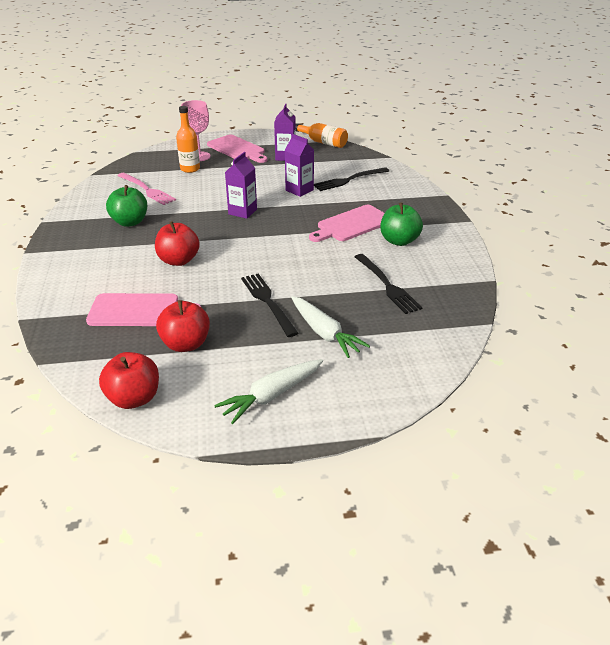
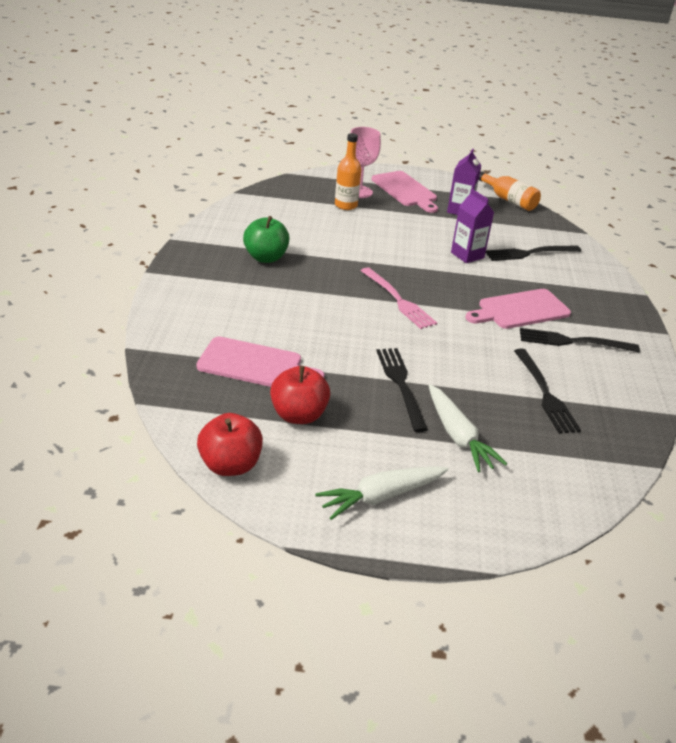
camera: 10 degrees right, 0 degrees up
pink fork [117,173,176,205] -> pink fork moved to [361,267,437,329]
red apple [155,221,200,266] -> none
purple carton [225,152,257,219] -> none
green apple [380,203,423,246] -> black fork [520,328,640,352]

